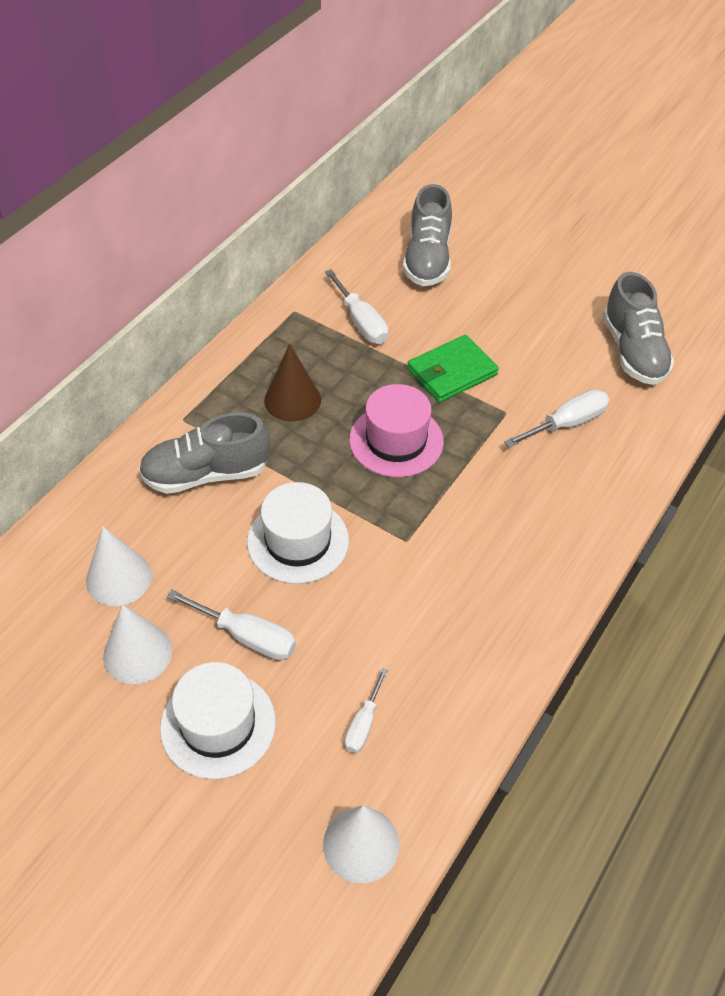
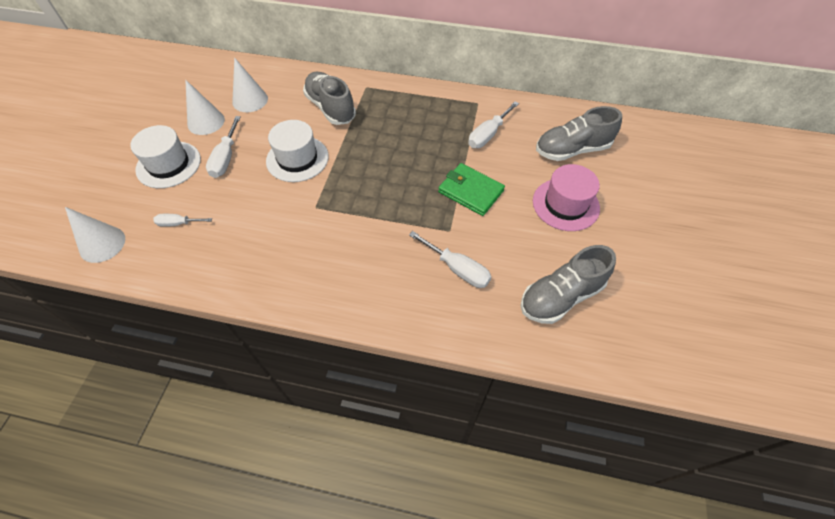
camera: 70 degrees right, 5 degrees up
brown cone [264,344,321,422] -> none
pink hat [349,384,444,477] -> pink hat moved to [533,164,600,231]

